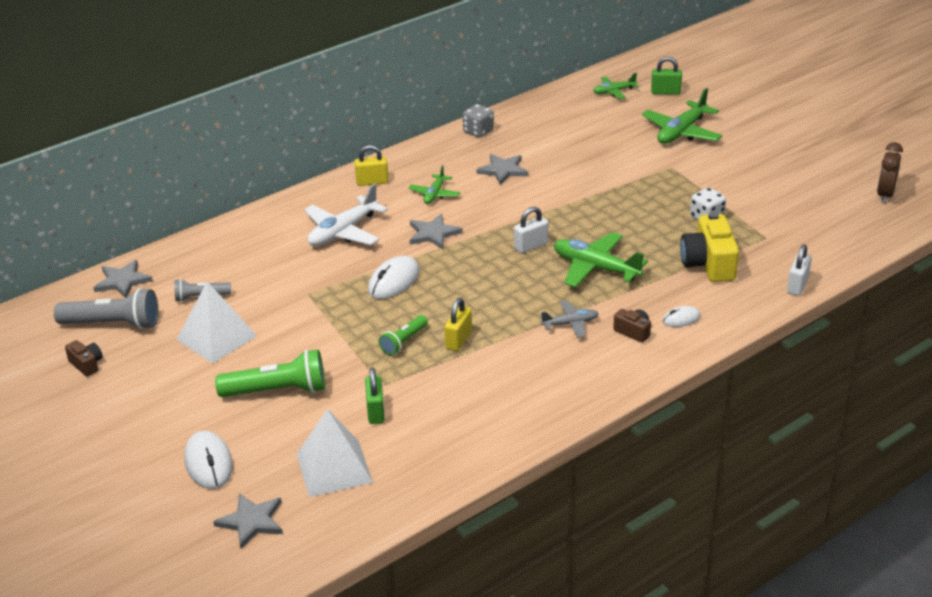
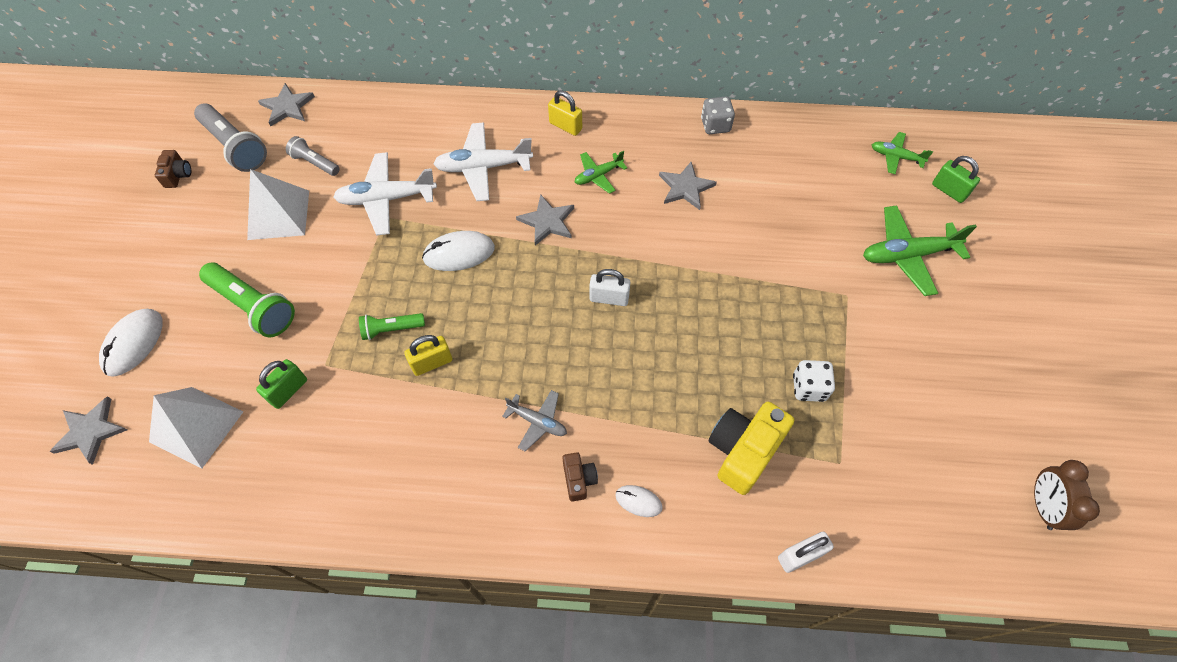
camera: 40 degrees right, 25 degrees up
green plane [554,232,648,287] -> none
brown clock [877,142,903,203] -> brown clock turned 60 degrees counterclockwise [1034,460,1100,530]
none -> white plane [333,152,437,236]

